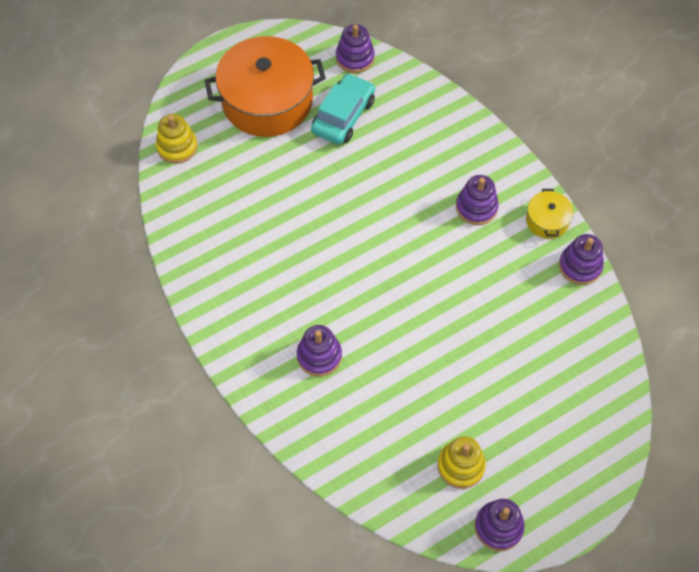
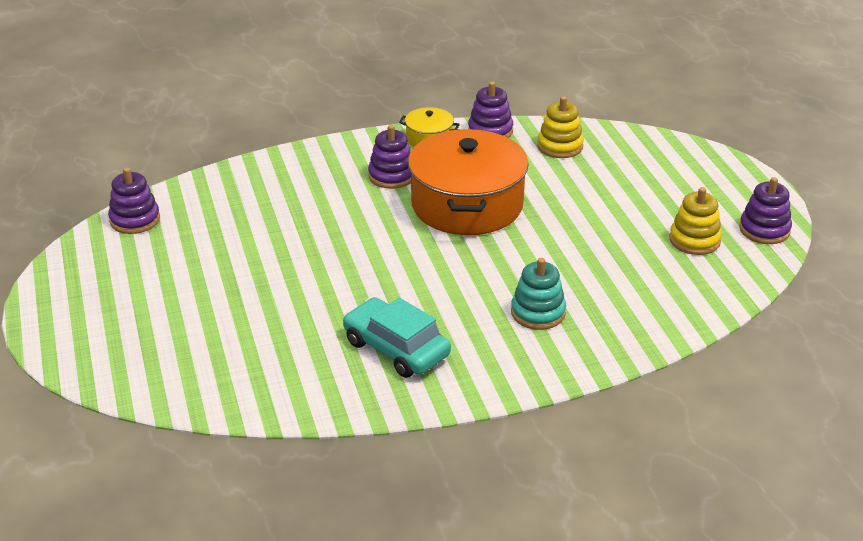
camera: 75 degrees left, 25 degrees down
yellow stacking toy [156,114,198,164] -> yellow stacking toy moved to [537,96,584,158]
orange pot [205,36,326,137] -> orange pot moved to [408,129,529,235]
purple stacking toy [297,325,342,376] -> turquoise stacking toy [511,258,566,330]
turquoise car [311,73,375,144] -> turquoise car moved to [343,297,451,378]

